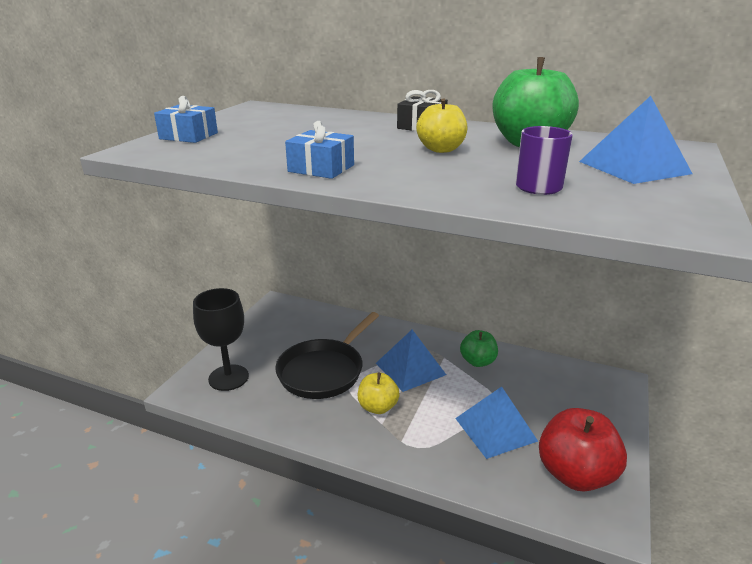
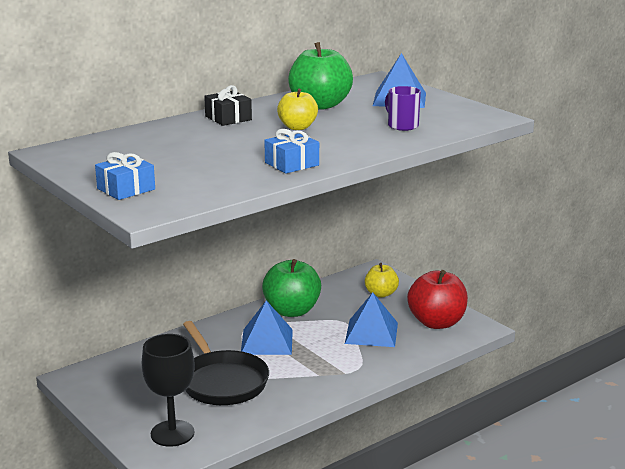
camera: 60 degrees left, 5 degrees down
yellow apple [358,373,400,414] -> yellow apple moved to [365,263,399,298]
green apple [460,330,498,367] -> green apple [262,259,321,317], size x1.67

